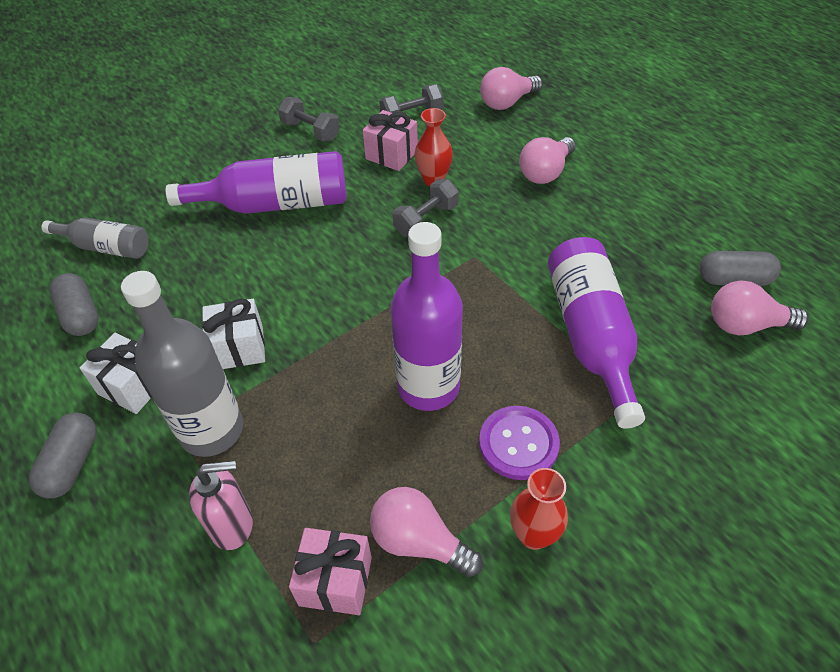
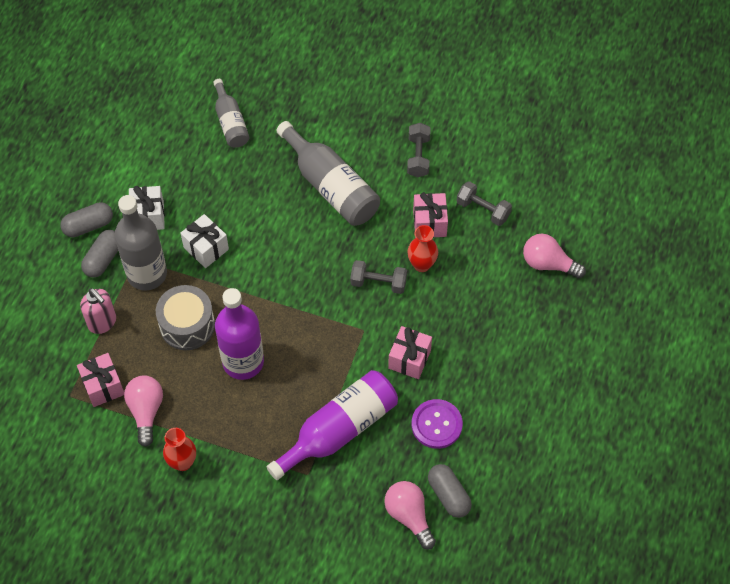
camera: 55 degrees right, 10 degrees up
grey capsule [50,273,98,336] -> grey capsule moved to [81,230,118,277]
purple bottle [166,151,347,214] -> grey bottle [276,121,380,226]
purple button [479,406,560,480] -> purple button moved to [412,399,463,449]
pink light bulb [519,137,576,184] -> none
none -> grey drum [156,285,215,350]
none -> pink gift [388,326,432,379]

